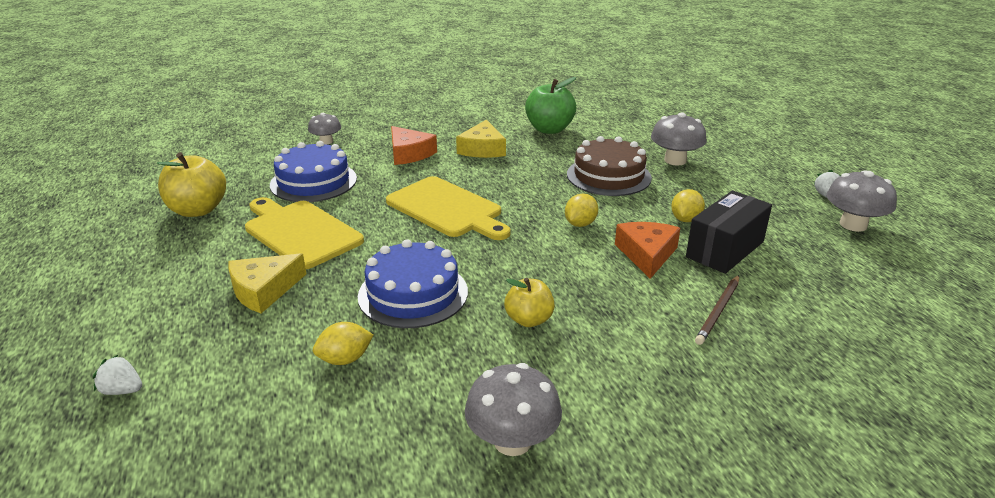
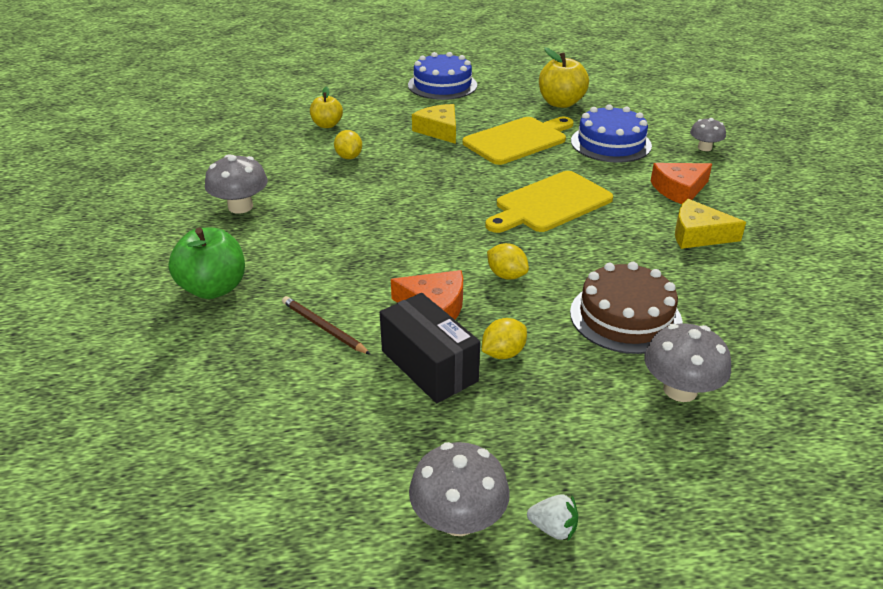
camera: 100 degrees right, 5 degrees up
white strawberry [93,355,142,395] -> none
blue cake [358,239,468,328] -> blue cake moved to [408,52,477,100]
yellow apple [504,278,555,327] -> yellow apple moved to [310,86,343,128]
green apple [525,77,576,134] -> green apple moved to [168,228,245,299]
yellow lemon [671,189,705,222] -> yellow lemon turned 75 degrees counterclockwise [482,318,527,359]

